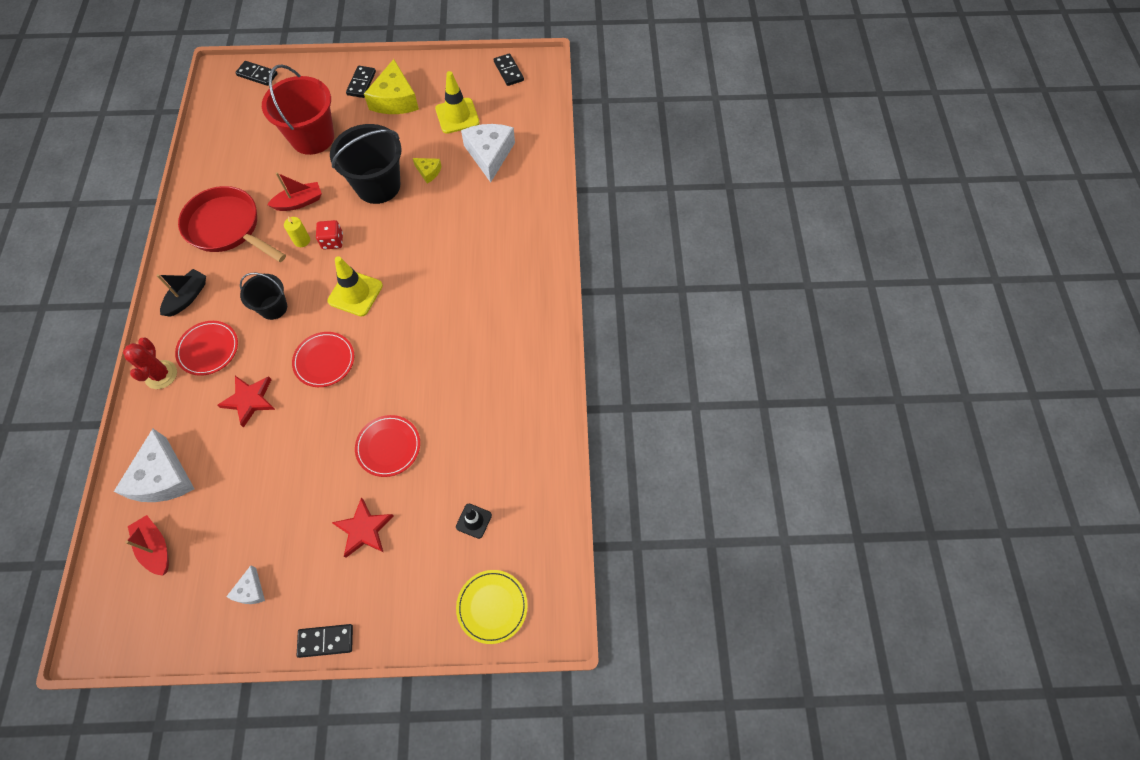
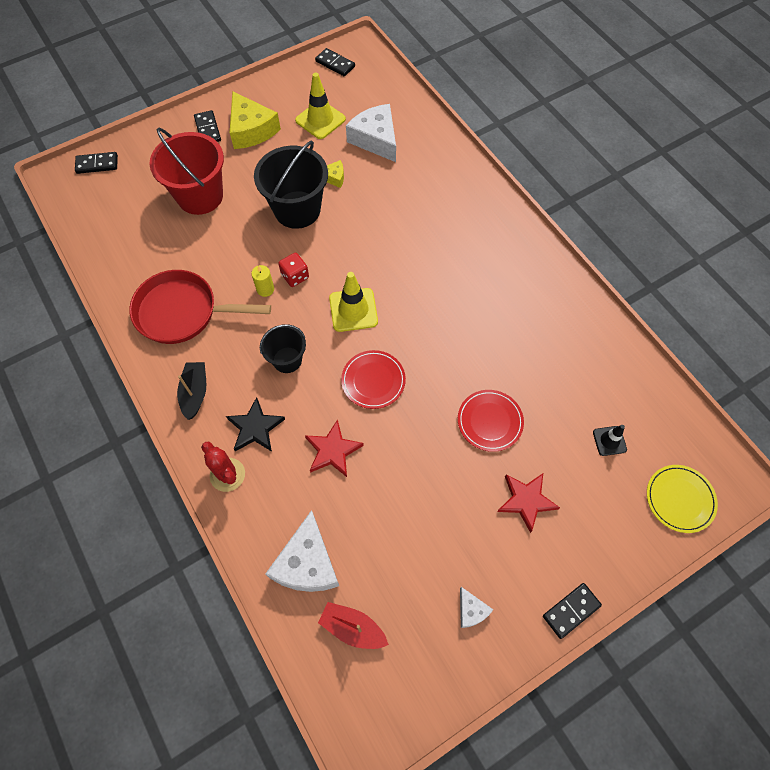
camera: 30 degrees left, 0 degrees up
white cheese [114,429,194,502] -> white cheese turned 45 degrees clockwise [265,510,339,592]
red plate [175,321,238,376] -> black star [226,397,285,451]
red boat [267,172,322,211] -> none

